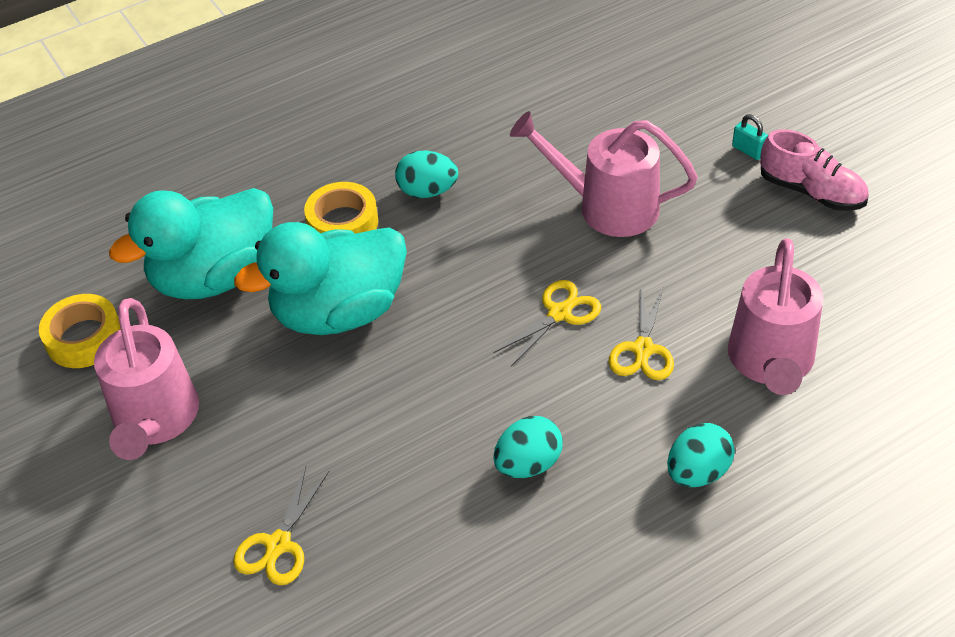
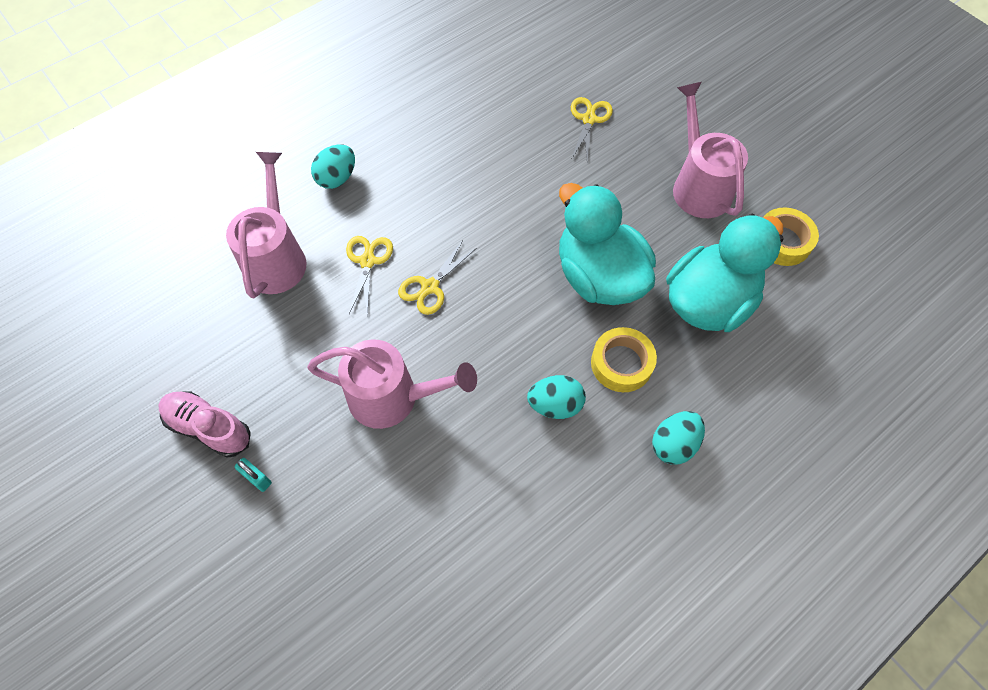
camera: 170 degrees right, 15 degrees up
turquoise duck [234,222,407,335] -> turquoise duck turned 90 degrees counterclockwise [559,183,656,305]
turquoise egg [493,416,563,478] -> turquoise egg moved to [652,411,705,465]

